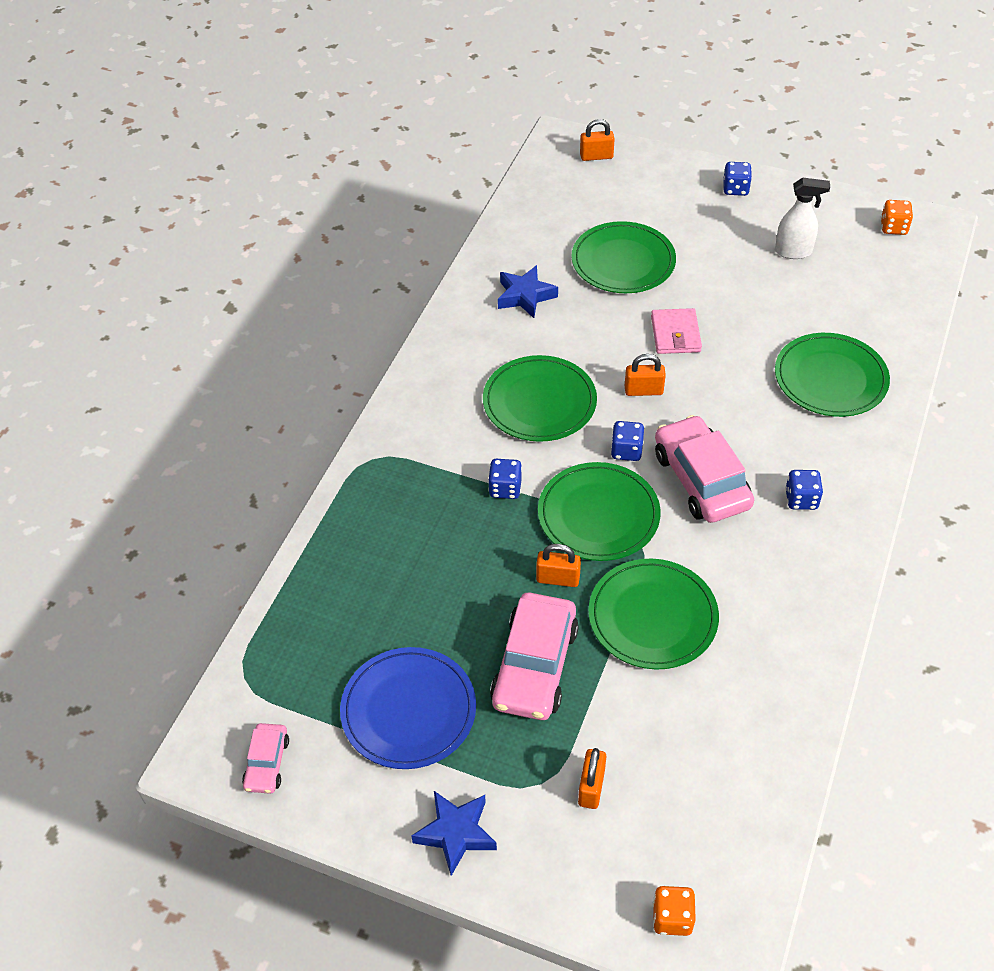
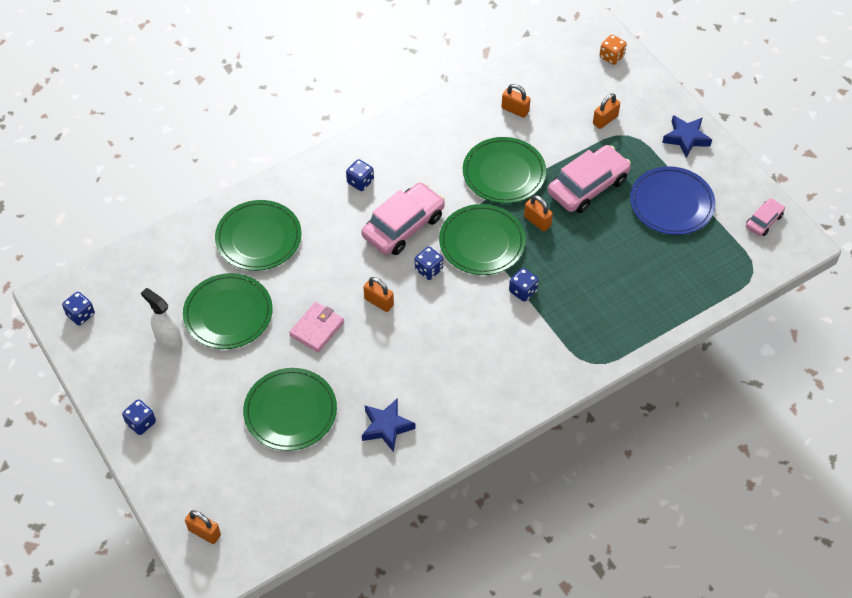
camera: 145 degrees left, 5 degrees up
green plate [483,355,597,442] -> green plate moved to [183,273,273,349]
pink car [655,415,754,523] -> pink car turned 150 degrees counterclockwise [361,183,445,255]
orange dice [881,200,913,235] -> blue dice [62,292,95,326]
none -> orange padlock [502,84,530,118]

